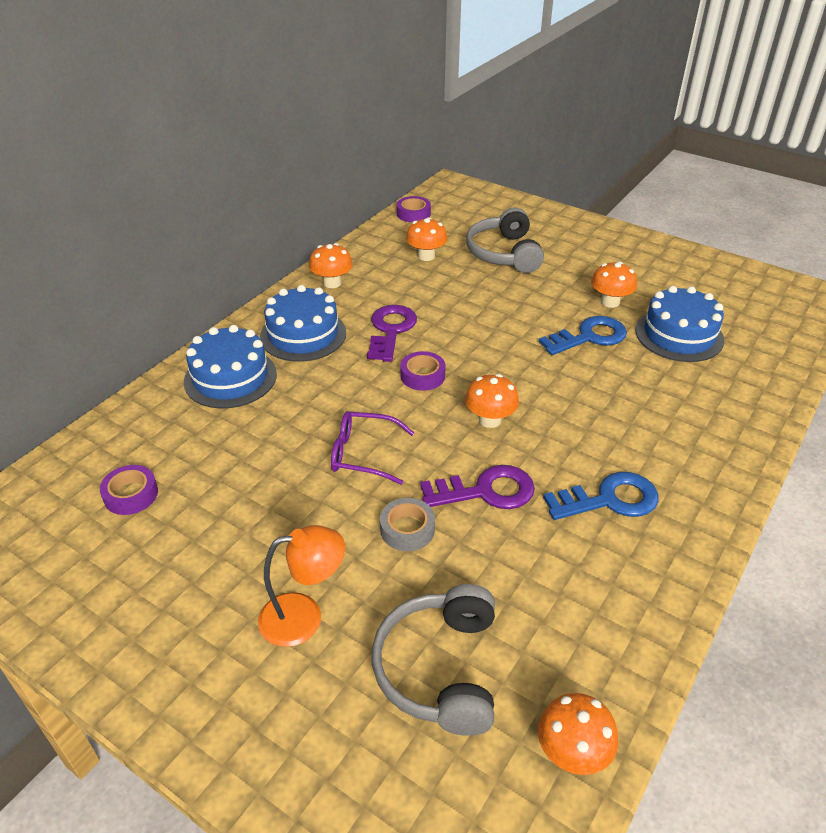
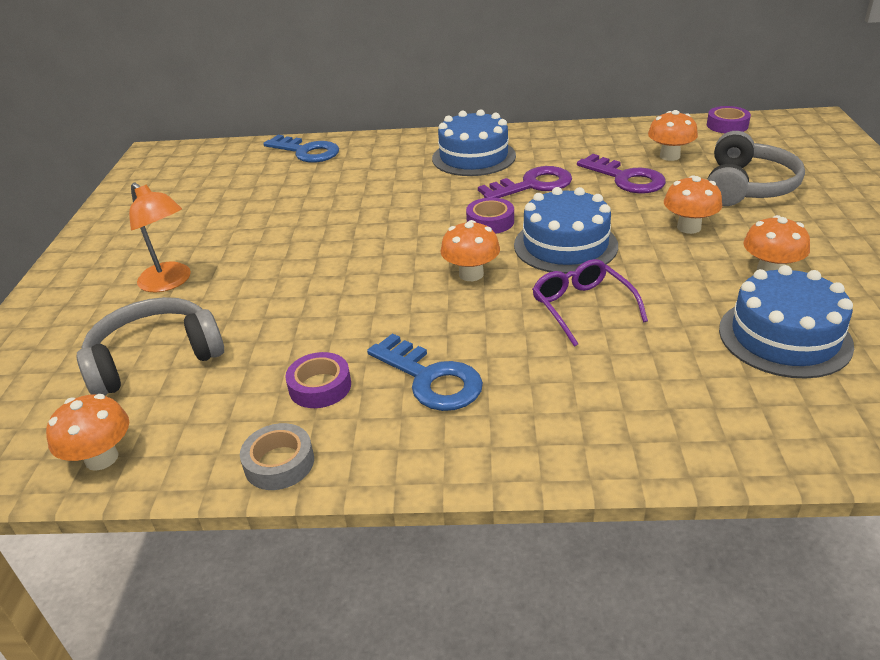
camera: 60 degrees right, 5 degrees down
purple tape [100,465,158,515] -> purple tape moved to [285,352,351,408]
blue cake [184,325,277,409] -> blue cake moved to [514,187,618,274]
orange mushroom [309,243,353,288] -> orange mushroom moved to [664,176,722,234]
purple glasses [331,411,414,485] -> purple glasses moved to [532,259,648,347]
grey tape [380,498,435,551] -> grey tape moved to [240,423,314,490]
purple key [420,465,535,509] -> purple key moved to [577,154,666,194]
grey headphones [466,207,544,273] -> grey headphones turned 150 degrees clockwise [707,131,805,206]
blue key [538,316,627,355] -> blue key moved to [263,135,339,163]

